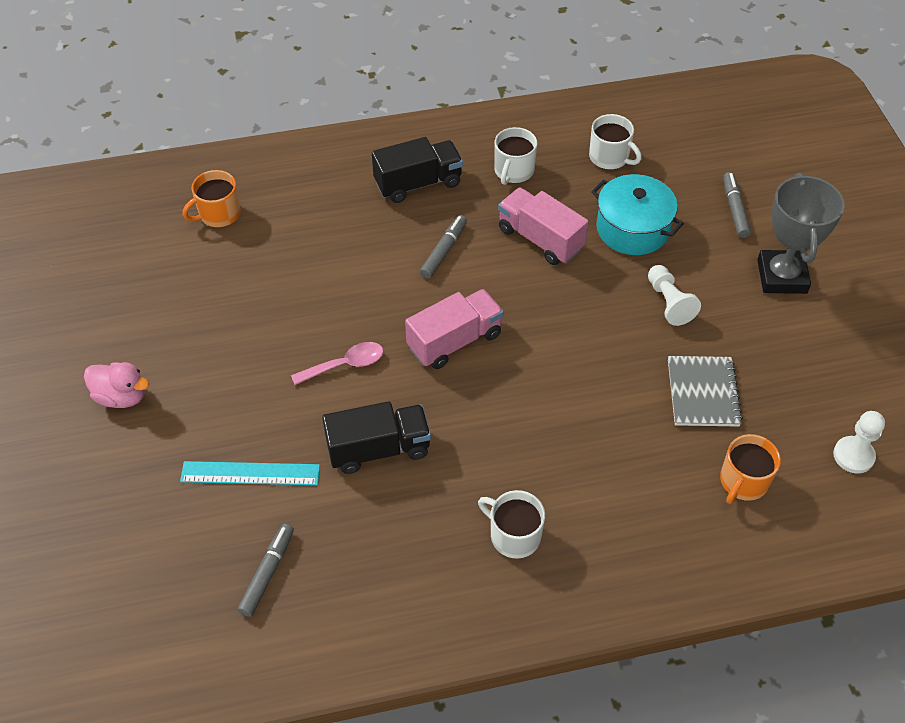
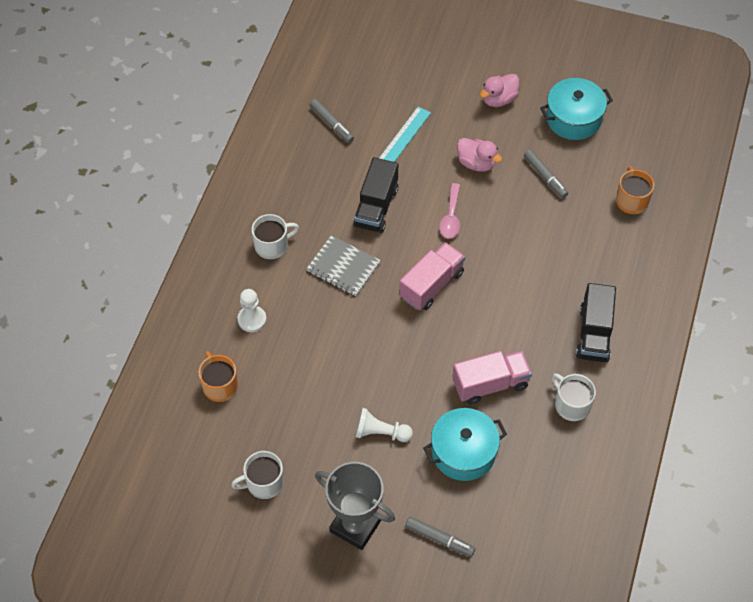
camera: 120 degrees right, 5 degrees up
pink truck [405,289,504,369] -> pink truck turned 135 degrees counterclockwise [399,242,465,310]
grey marker [420,215,467,279] -> grey marker moved to [524,149,568,198]
white mug [589,114,641,169] -> white mug moved to [231,451,284,499]
grey notebook [668,356,743,427] -> grey notebook moved to [306,235,381,296]
white pawn [833,411,885,474] -> white pawn moved to [238,289,266,332]
none -> pink duck [457,138,502,172]
none -> turquoise pot [540,78,613,140]

